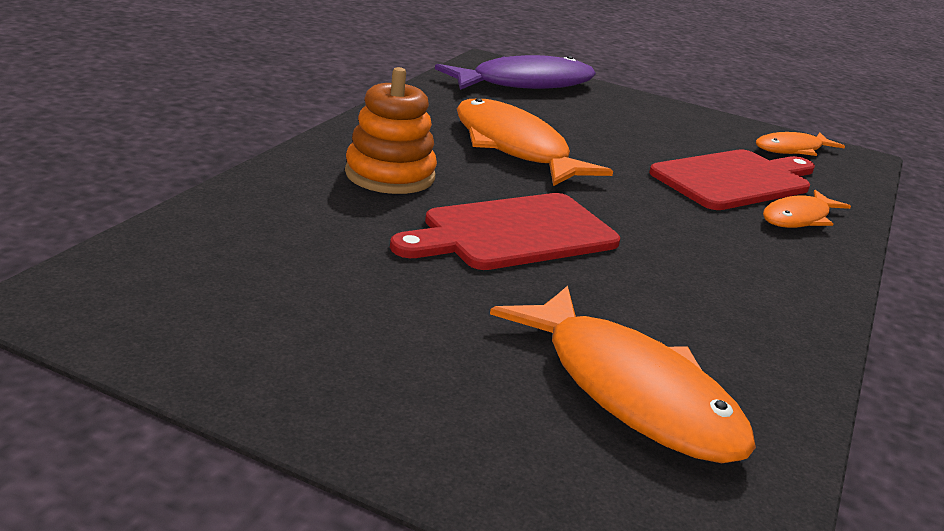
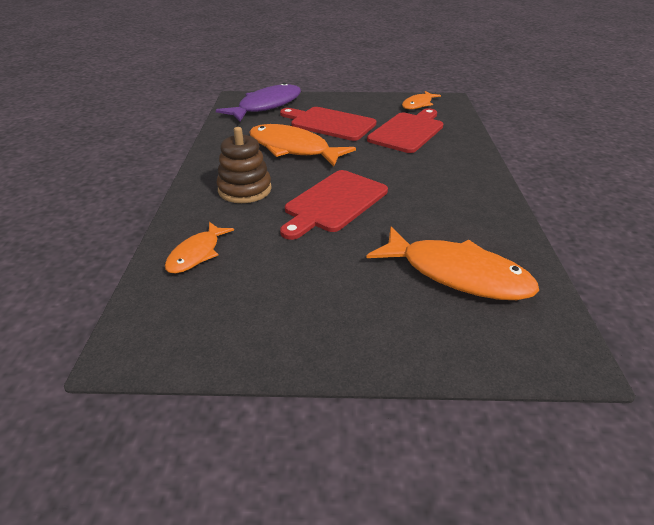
camera: 20 degrees left, 10 degrees up
orange stacking toy [345,67,437,194] -> brown stacking toy [216,127,272,203]
orange fish [763,190,851,228] -> orange fish moved to [165,222,234,273]
none -> red cutting board [280,107,376,141]

